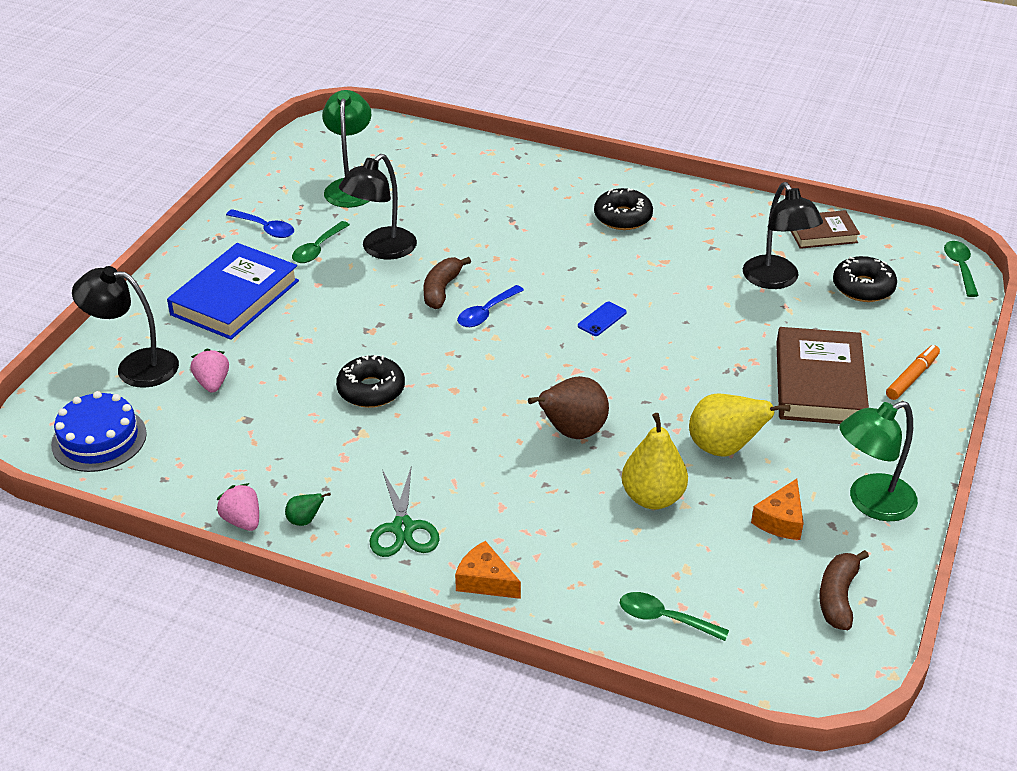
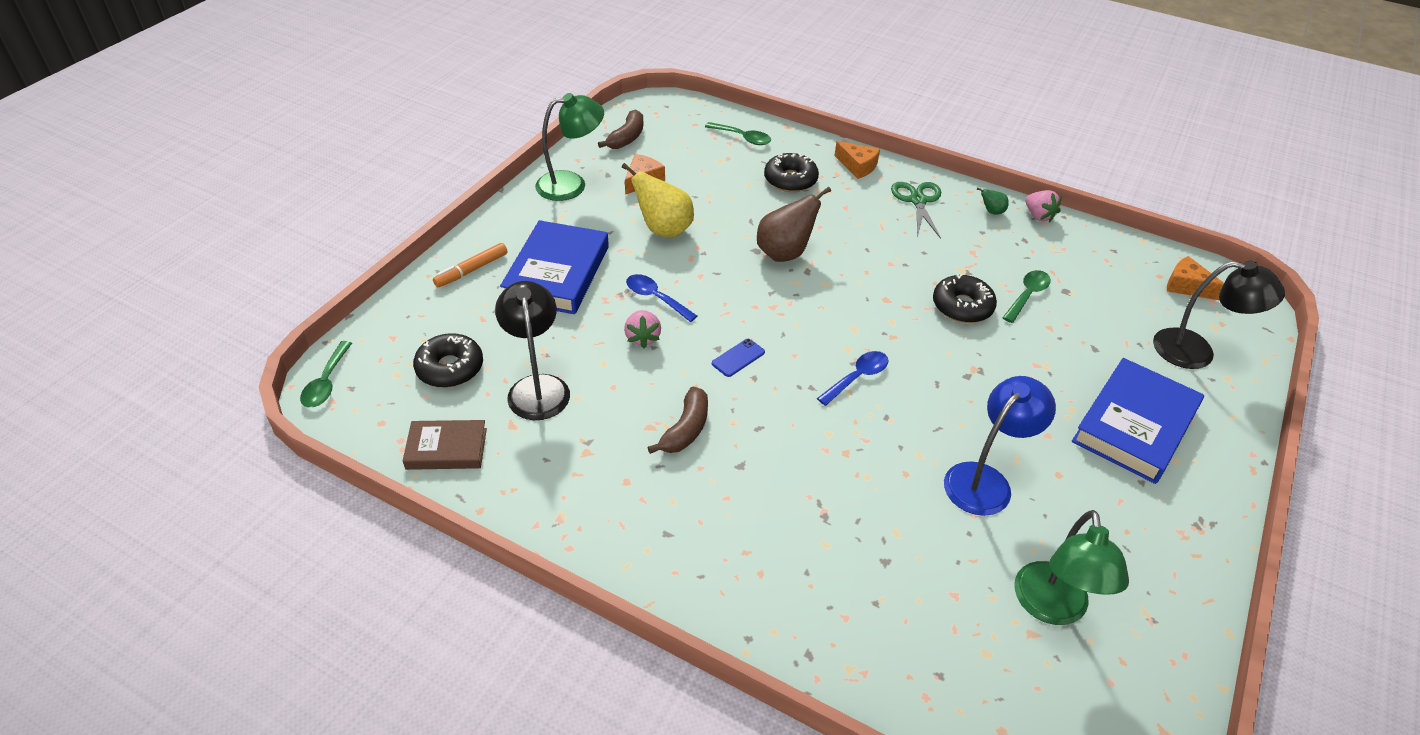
camera: 175 degrees left, 5 degrees up
blue cake [51,391,147,472] -> orange cheese [1167,256,1224,300]
pink strawberry [190,349,229,393] -> pink strawberry moved to [624,310,661,348]
blue spoon [226,209,294,238] -> blue spoon moved to [626,274,697,322]
green spoon [292,221,350,263] -> green spoon moved to [1003,270,1051,323]
black lamp [339,154,417,259] -> blue lamp [944,376,1056,516]
brown banana [424,257,471,309] -> brown banana moved to [647,387,708,454]
black donut [594,188,653,230] -> black donut moved to [764,153,819,192]
yellow pear [622,413,688,509] -> none
brown book [776,327,869,424] -> blue book [500,220,609,314]

